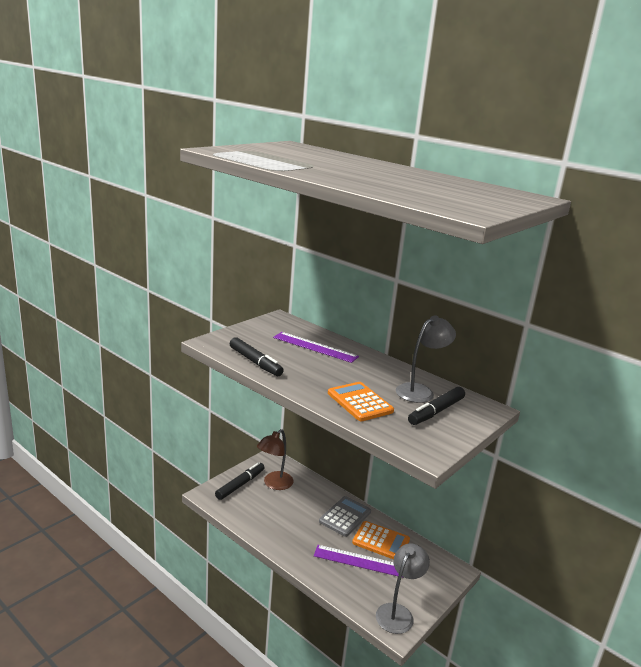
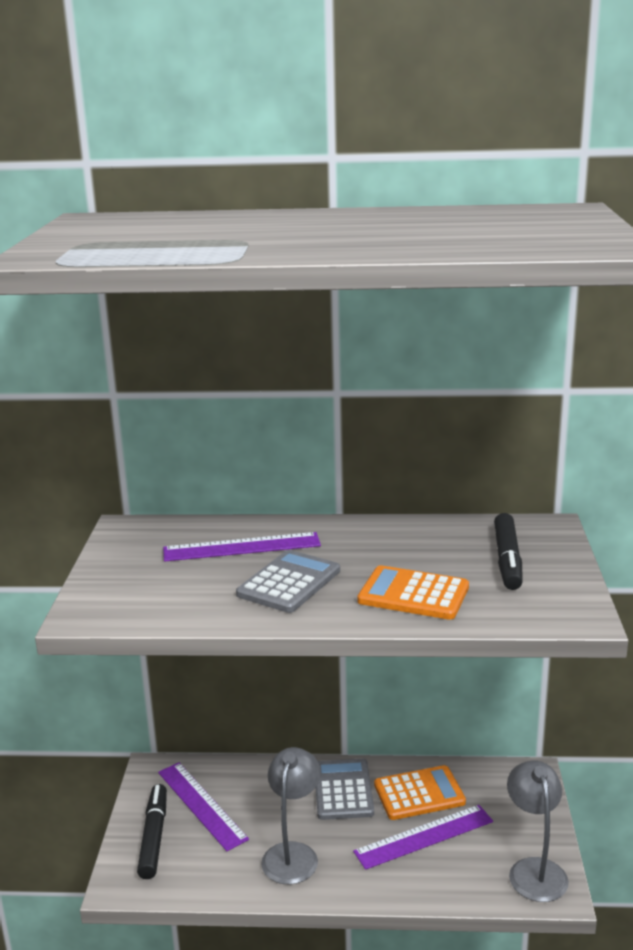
camera: 35 degrees left, 0 degrees up
black marker [230,337,284,376] -> none
brown lamp [257,429,294,490] -> purple ruler [158,762,249,851]
grey lamp [396,315,456,403] -> grey lamp moved to [261,747,321,884]
none -> grey calculator [236,550,340,613]

